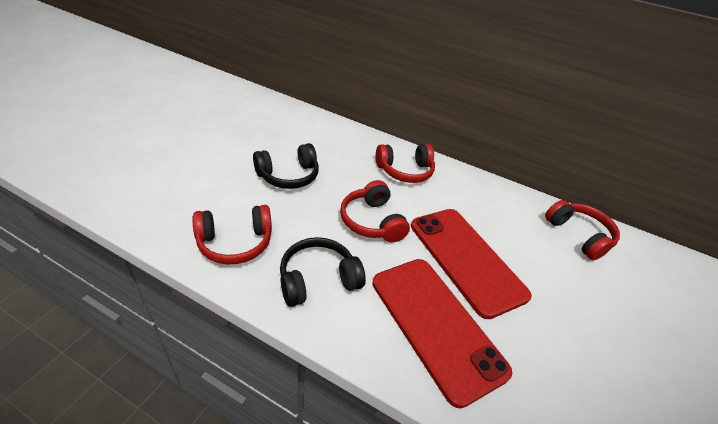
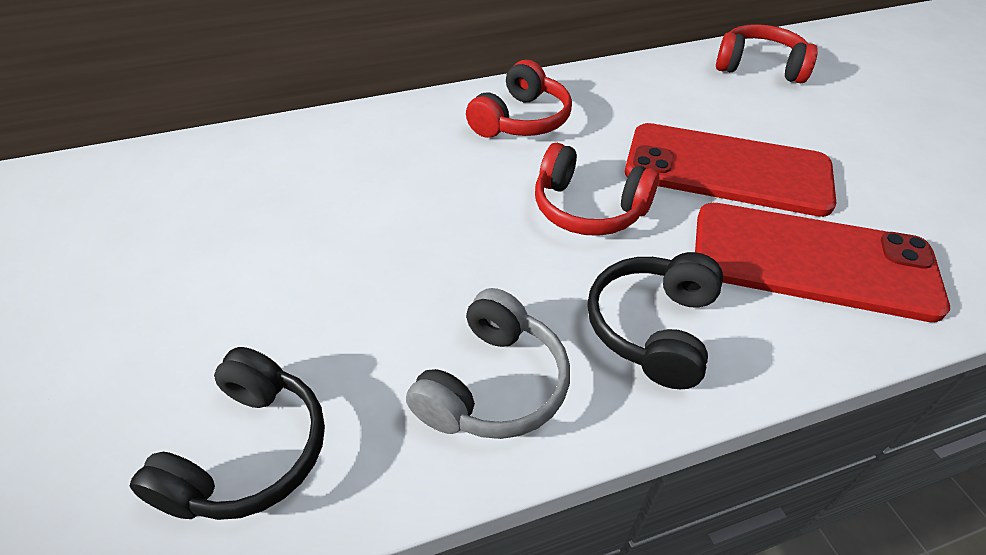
camera: 40 degrees left, 5 degrees up
red headphones [192,205,272,264] -> grey headphones [406,288,570,439]
black headphones [253,143,319,189] -> black headphones moved to [130,347,325,520]

